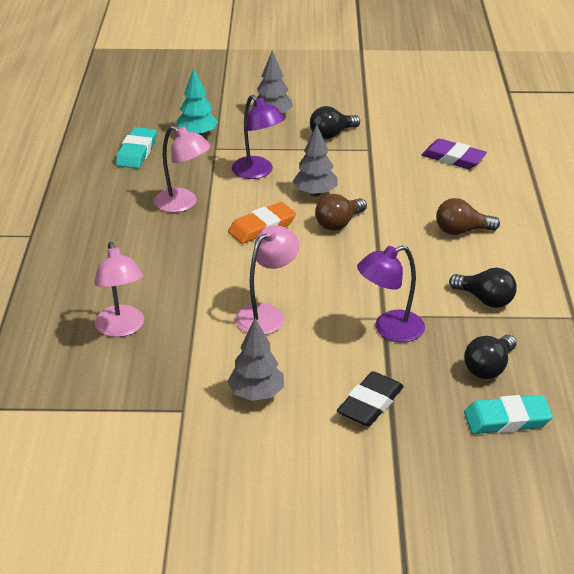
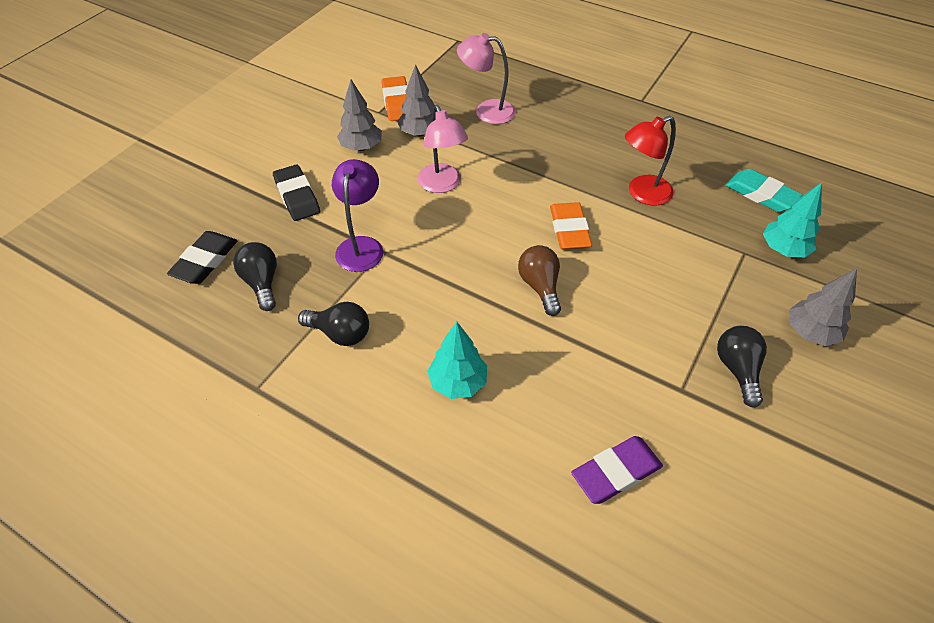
camera: 120 degrees right, 15 degrees up
pink lamp [154,125,211,213] -> red lamp [625,116,676,206]
purple lamp [232,95,285,179] -> none
grey tree [293,124,338,196] -> grey tree moved to [397,64,435,137]
brown light bulb [436,198,500,235] -> turquoise tree [427,322,487,399]
black light bulb [449,268,517,308] -> black light bulb turned 135 degrees counterclockwise [298,302,369,346]
turquoise eraser [464,395,553,434] -> black eraser [167,231,237,284]
none -> orange eraser [381,76,408,121]

